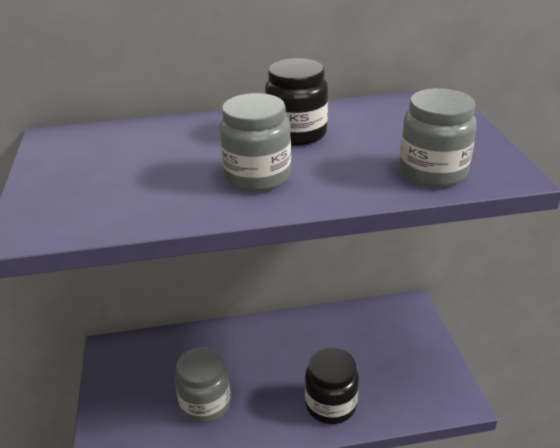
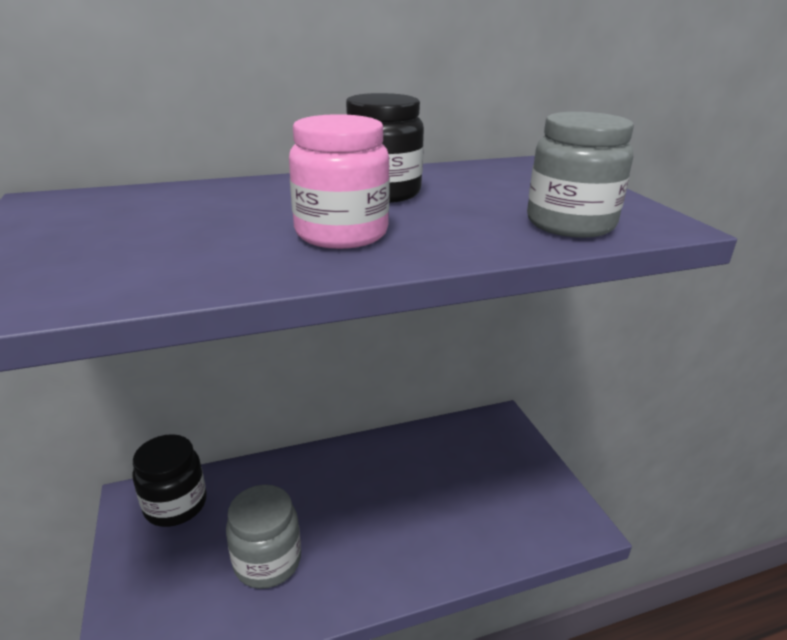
camera: 10 degrees left, 5 degrees down
grey jar [219,93,291,192] -> pink jar [289,114,390,249]
black jar [305,348,359,424] -> black jar moved to [132,434,207,527]

